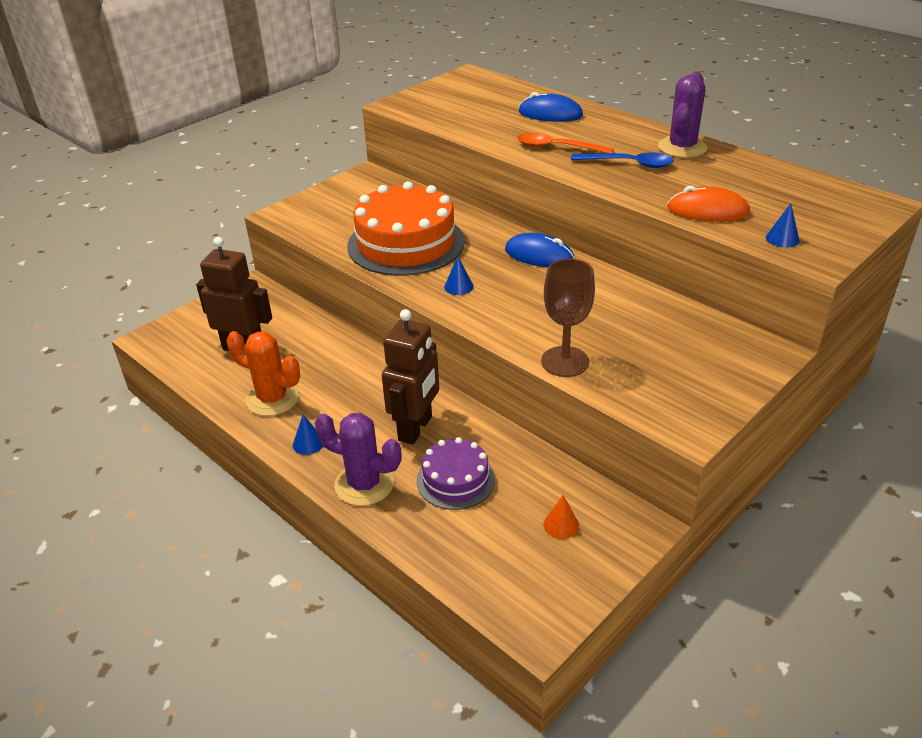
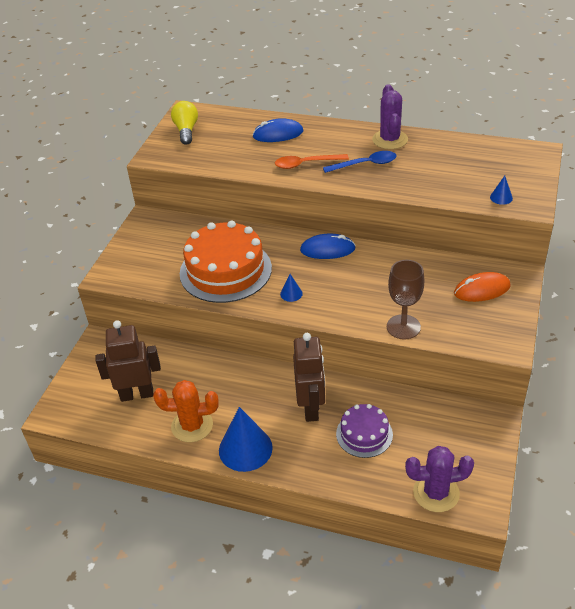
camera: 25 degrees left, 5 degrees up
blue cone [293,415,323,455] -> blue cone [219,407,273,472], size x2.22
purple cactus [315,413,402,506] -> purple cactus moved to [405,446,474,512]
orange cone [543,495,579,539] -> none
orange mouse [667,186,750,222] -> orange mouse moved to [454,272,511,302]
none -> yellow light bulb [171,101,198,145]

